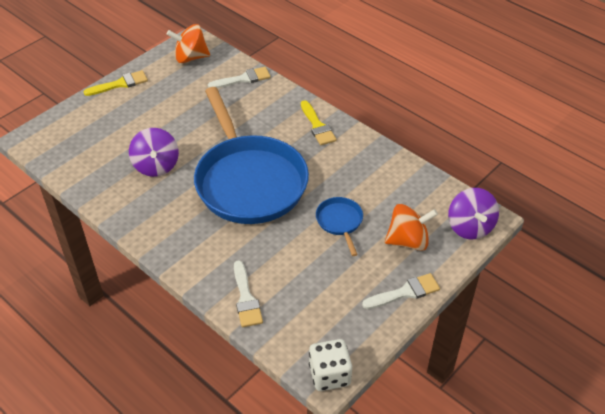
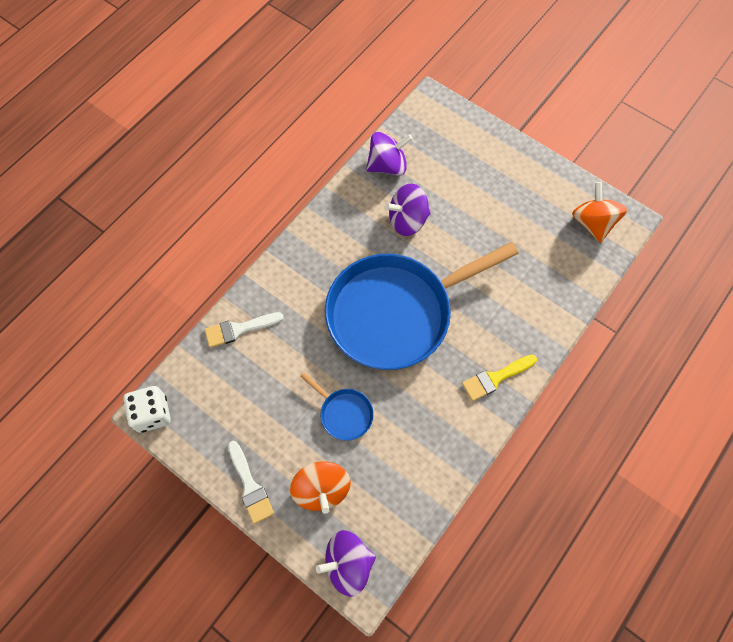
camera: 85 degrees right, 20 degrees up
yellow brush [84,70,148,96] -> none
white brush [208,67,271,88] -> none
blue pan [316,197,363,256] -> blue pan turned 60 degrees clockwise [300,372,374,441]
none -> purple spinning top [366,132,413,176]

